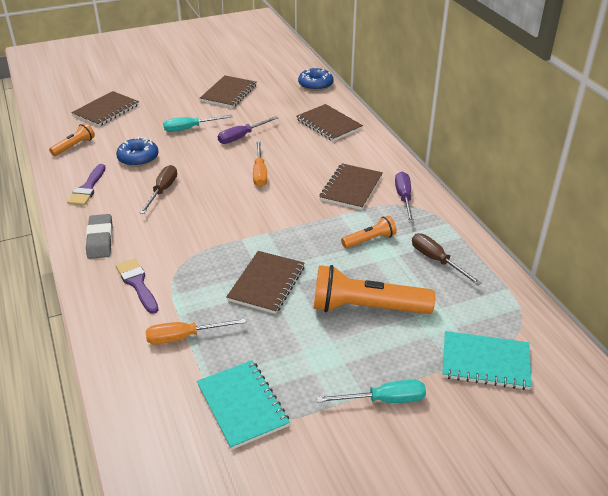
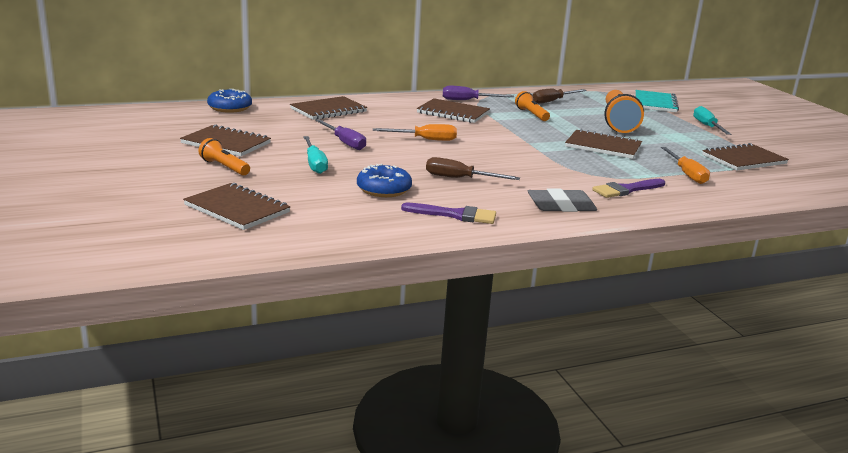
camera: 90 degrees left, 15 degrees down
orange flashlight [49,123,95,156] -> orange flashlight moved to [199,138,250,175]
turquoise notebook [197,360,290,450] -> brown notebook [702,143,789,171]

